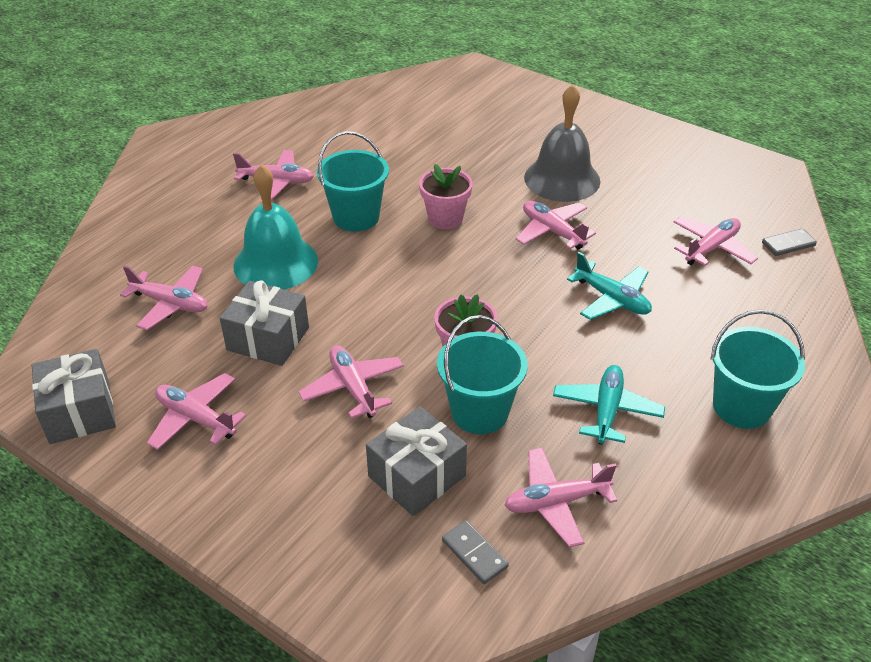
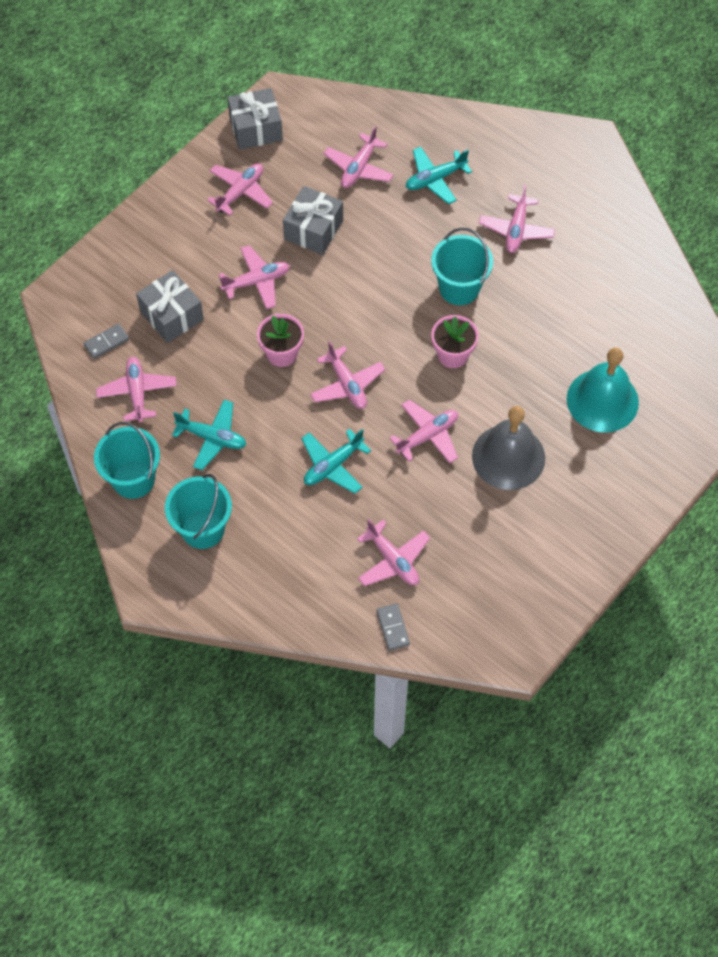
camera: 95 degrees right, 20 degrees up
turquoise bell [233,164,318,290] -> turquoise bell moved to [567,348,639,433]
turquoise bucket [437,315,528,434] -> turquoise bucket moved to [94,422,160,499]
none -> pink plane [310,341,385,409]
none -> turquoise plane [406,147,472,204]

